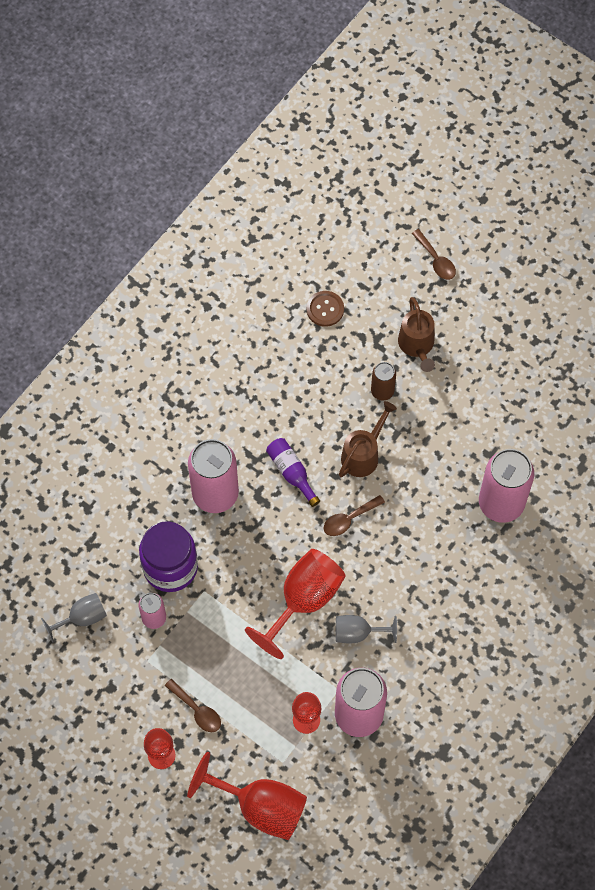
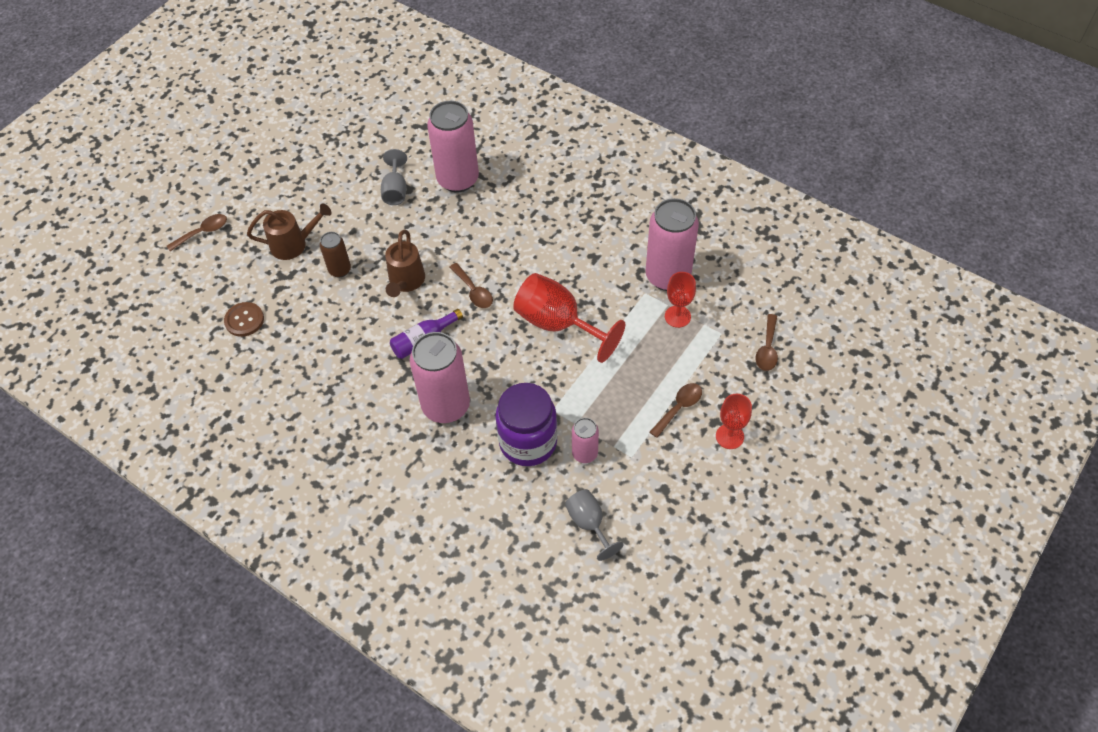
camera: 90 degrees left, 10 degrees down
red goblet [187,752,307,840] -> brown spoon [756,314,778,371]
grey goblet [336,615,397,644] -> grey goblet moved to [381,149,407,205]
brown watering can [339,401,397,477] -> brown watering can turned 120 degrees counterclockwise [385,230,425,297]

